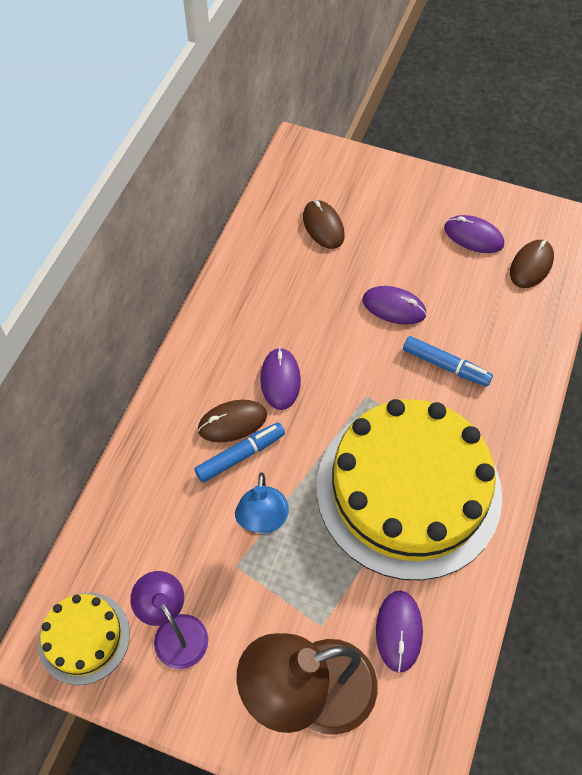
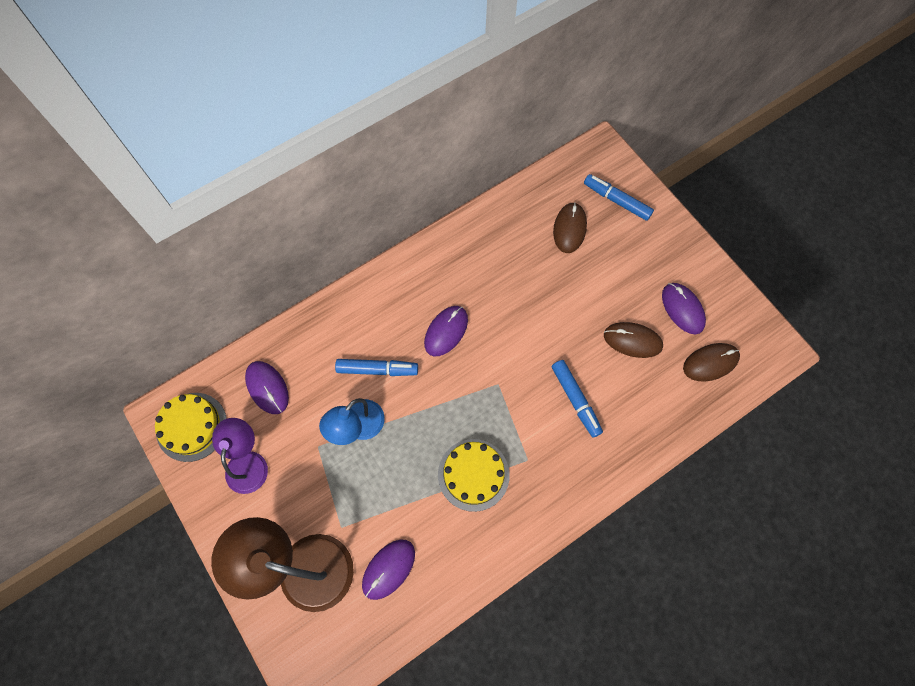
camera: 35 degrees right, 10 degrees up
brown mouse [198,400,267,442] -> brown mouse moved to [604,322,663,358]
yellow cake [317,399,502,580] -> yellow cake [438,439,510,512], size x0.45
purple mouse [362,286,427,325] -> purple mouse moved to [245,361,289,414]
none -> blue marker [584,174,654,221]

